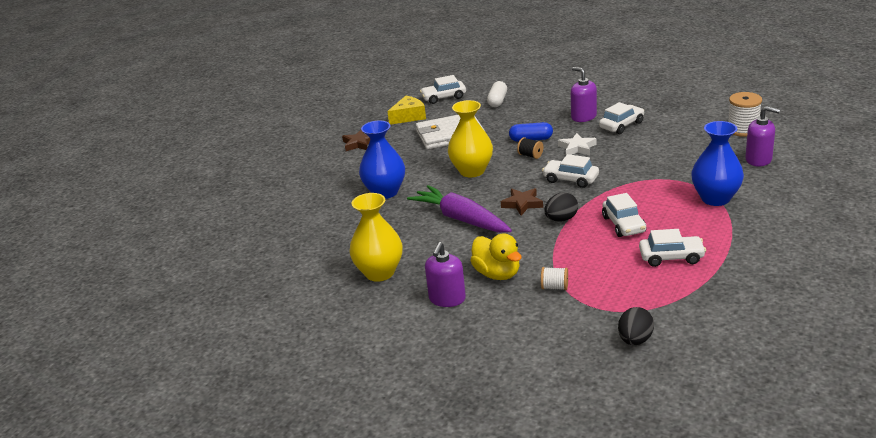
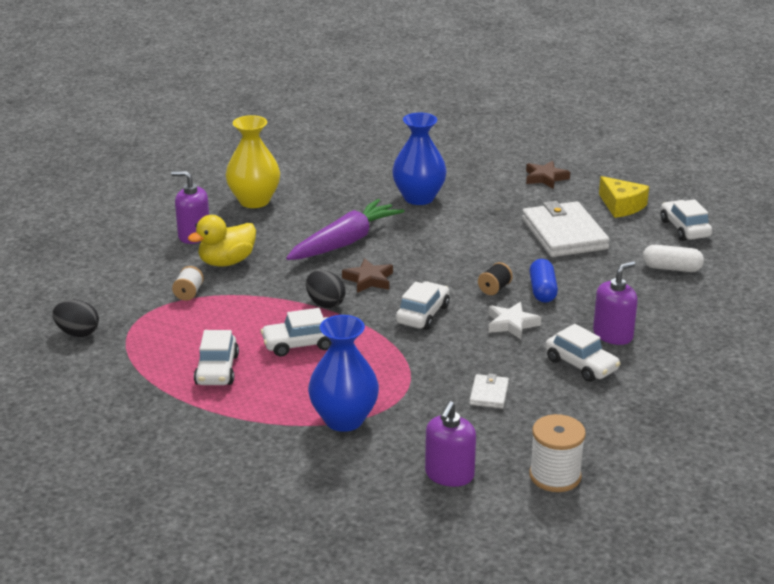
camera: 85 degrees right, 0 degrees up
yellow vase [448,100,493,177] -> none
none -> white wallet [469,374,509,409]

